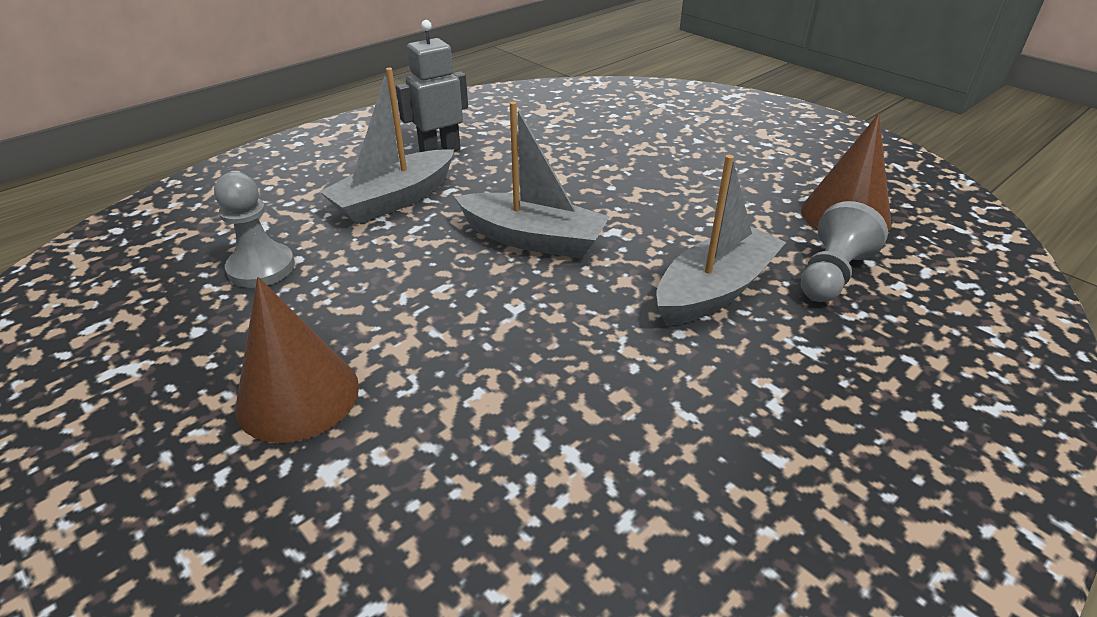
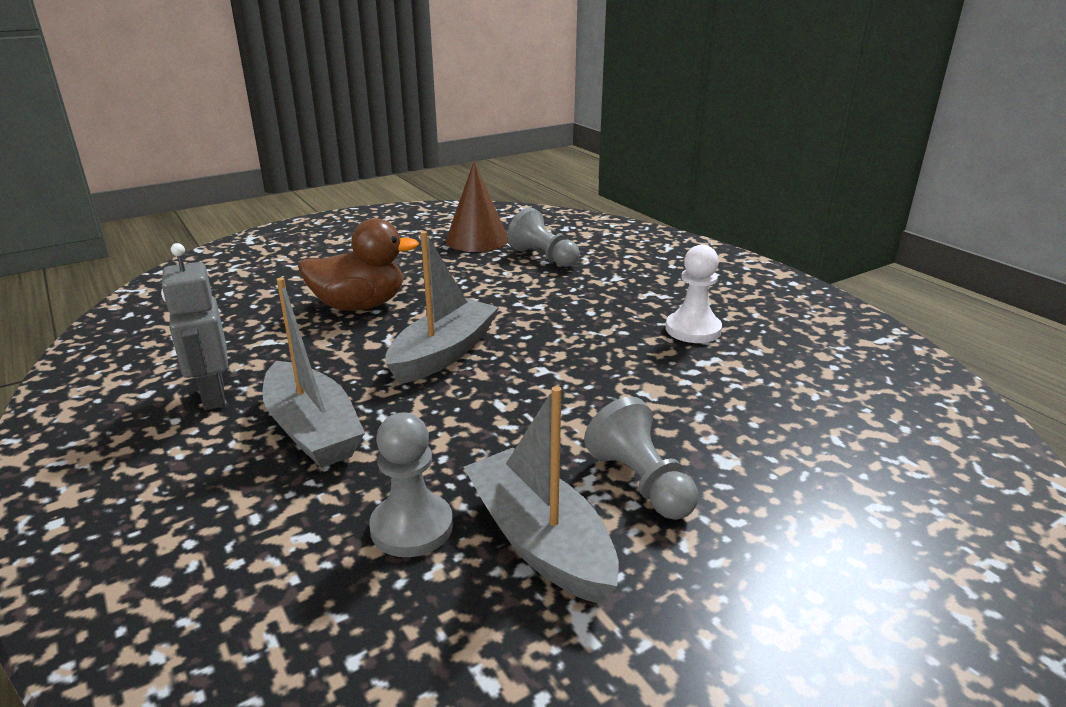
camera: 80 degrees left, 10 degrees down
brown cone [236,277,359,443] -> grey pawn [584,396,698,520]
grey boat [657,155,786,326] -> grey boat moved to [464,386,619,604]
none -> brown duck [298,218,419,311]
none -> white pawn [666,245,722,343]

